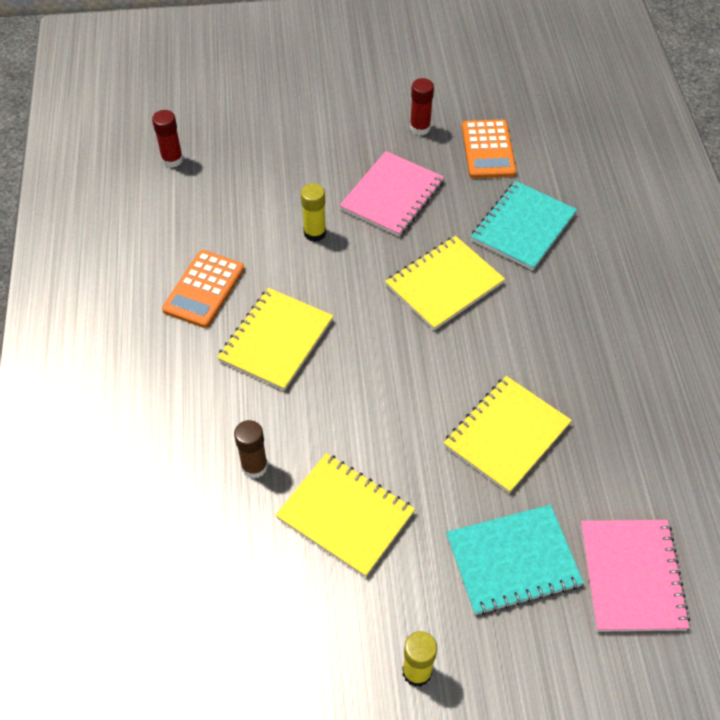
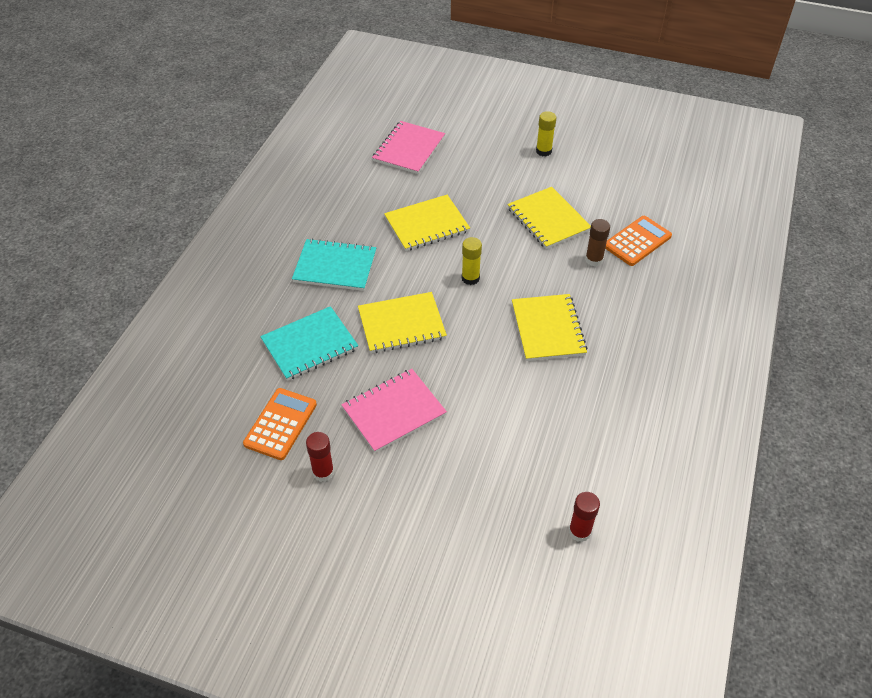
camera: 155 degrees left, 5 degrees down
orange calculator [162,250,244,328] -> orange calculator moved to [605,216,672,266]
yellow notebook [217,288,333,391] -> yellow notebook turned 60 degrees counterclockwise [512,294,588,361]
yellow glue stick [301,183,326,242] -> yellow glue stick moved to [462,237,482,285]
turquoise notebook [446,505,584,615] -> turquoise notebook moved to [292,238,376,291]

